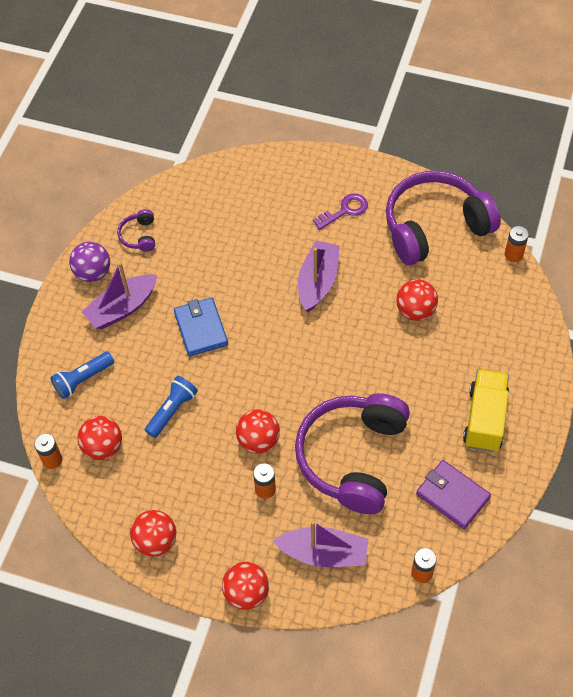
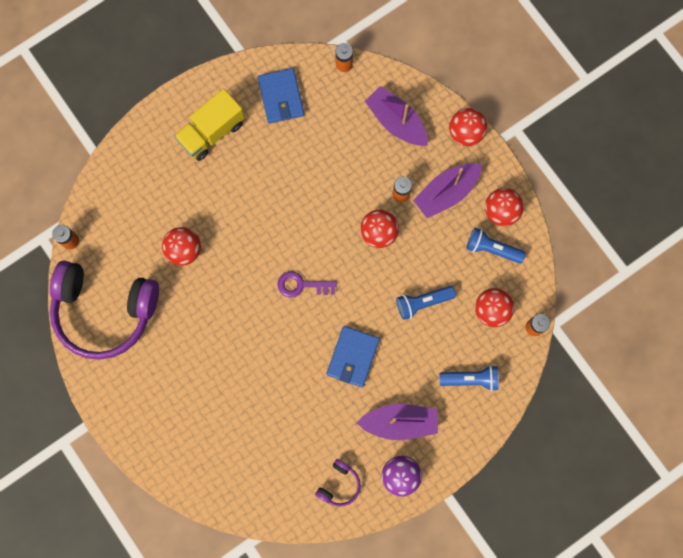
camera: 145 degrees left, 20 degrees up
purple headphones [295,393,410,514] -> none
purple boat [298,240,340,312] -> purple boat moved to [413,163,482,218]
purple key [313,193,368,230] -> purple key moved to [278,271,337,297]
purple wallet [416,460,491,529] -> blue wallet [258,68,304,124]
none -> blue flashlight [466,227,526,264]

